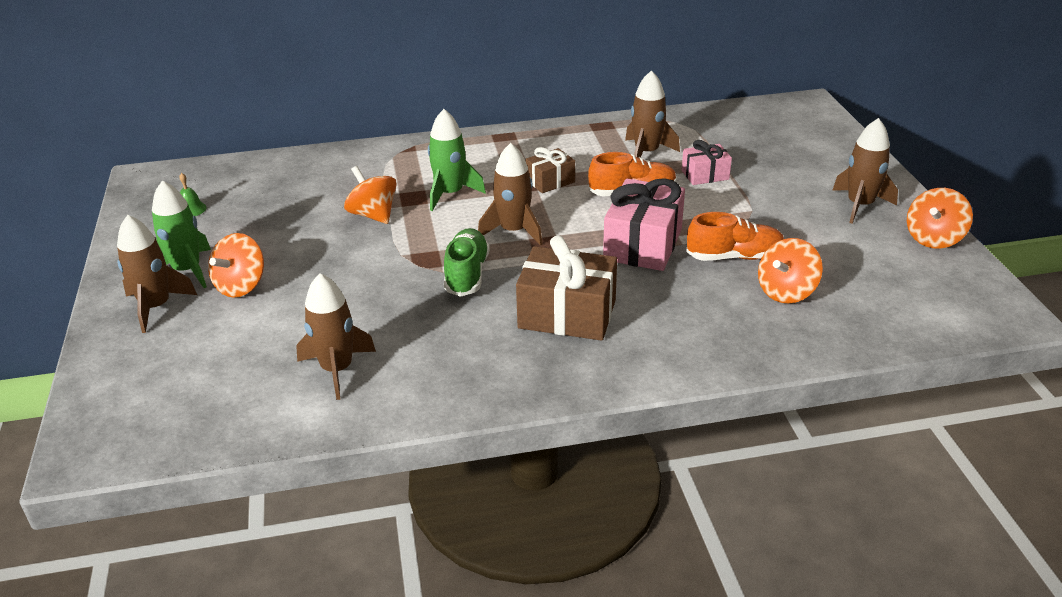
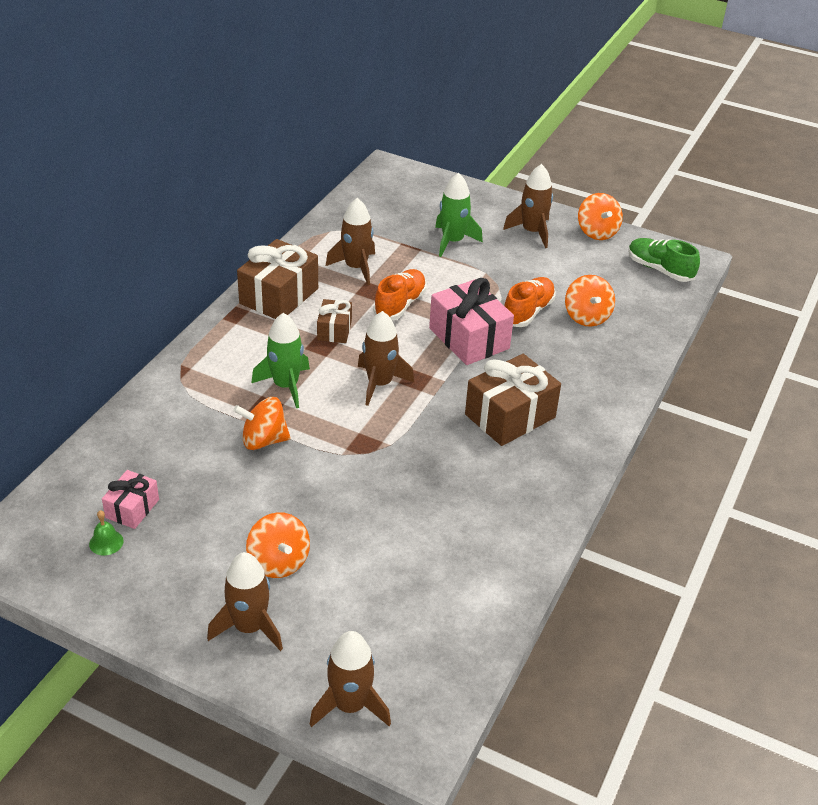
camera: 55 degrees left, 5 degrees up
green rocket [152,180,211,288] -> green rocket moved to [435,173,483,257]
brown rocket [296,273,376,400] -> brown rocket moved to [309,631,391,727]
green shoe [444,228,490,297] -> green shoe moved to [628,238,700,282]
pink gift [682,140,732,185] -> pink gift moved to [102,470,159,529]
none -> brown gift [237,239,318,319]

